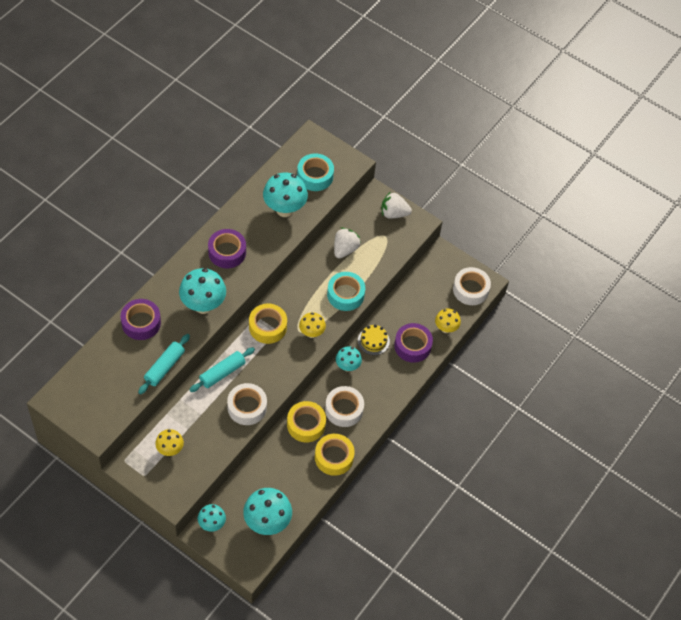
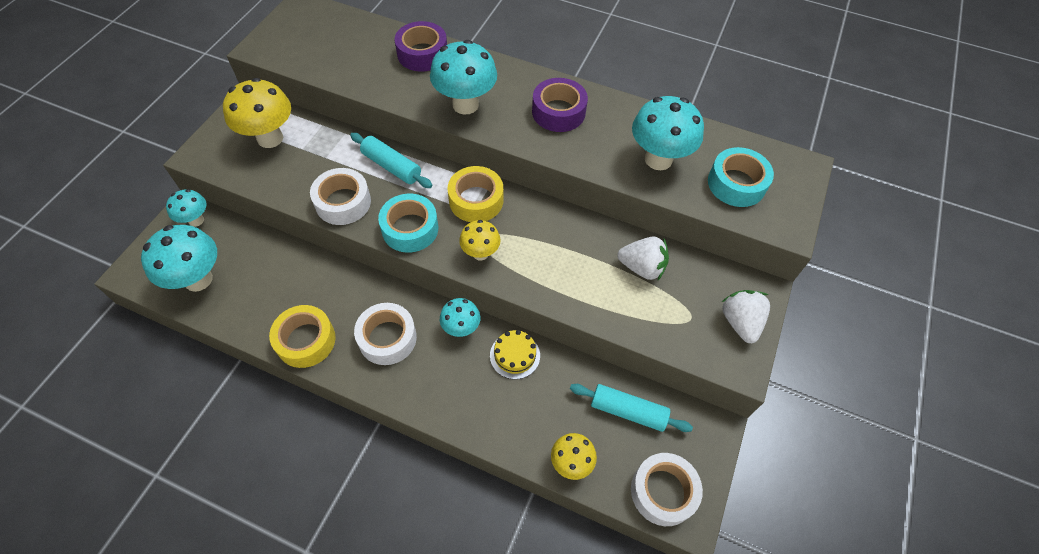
camera: 80 degrees right, 0 degrees up
turquoise rolling pin [138,334,190,394] -> turquoise rolling pin moved to [570,384,693,432]
yellow mushroom [155,429,184,456] -> yellow mushroom [223,78,291,148], size x1.72
yellow tape [287,401,326,442] -> none
turquoise tape [327,272,365,311] -> turquoise tape moved to [378,194,438,253]
purple tape [394,323,433,363] -> none

